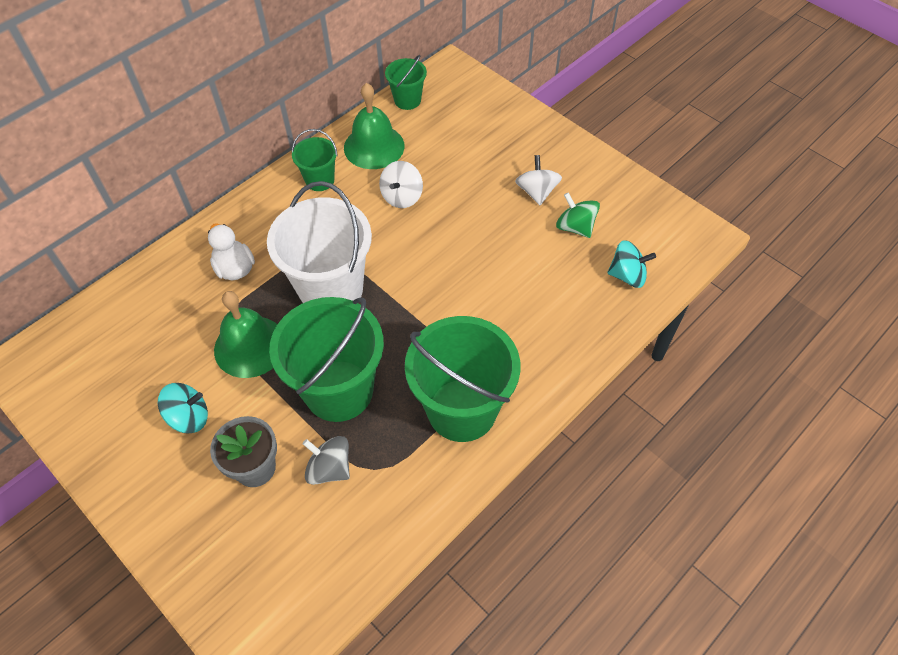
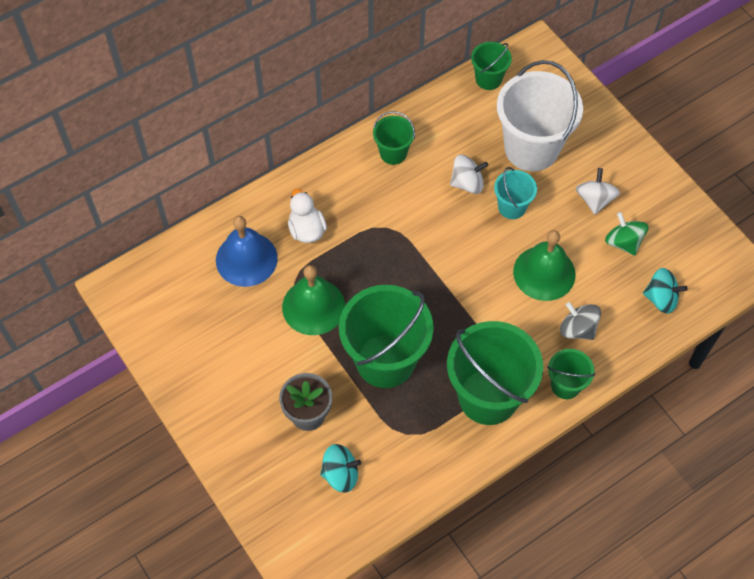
camera: 10 degrees right, 5 degrees up
turquoise spinning top [158,383,208,433] -> turquoise spinning top moved to [320,444,361,493]
white bucket [267,181,372,303] -> white bucket moved to [497,60,583,171]
grey spinning top [303,436,350,485] -> grey spinning top moved to [560,302,601,340]
green bell [344,83,404,169] -> green bell moved to [513,230,576,301]
white spinning top [379,161,423,208] -> white spinning top turned 135 degrees counterclockwise [450,155,488,194]
none -> blue bell [216,216,278,287]
none -> turquoise bucket [494,167,537,219]
none -> green bucket [547,349,595,399]

